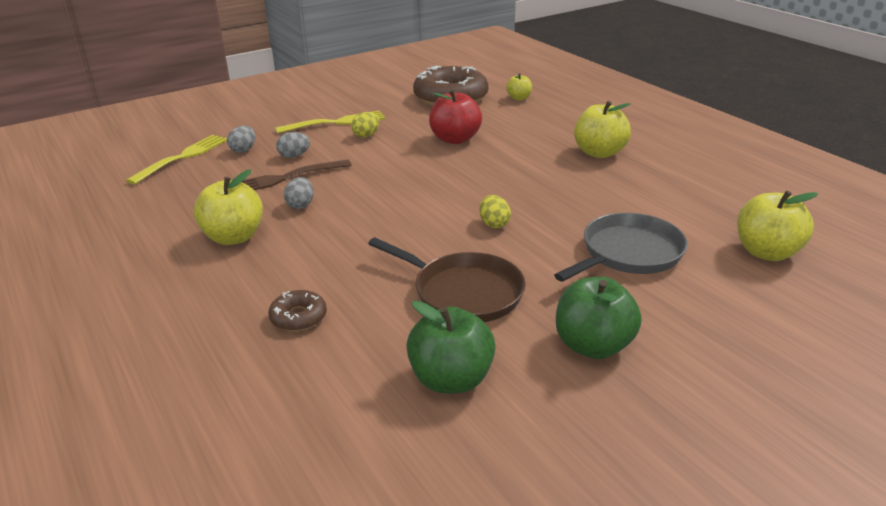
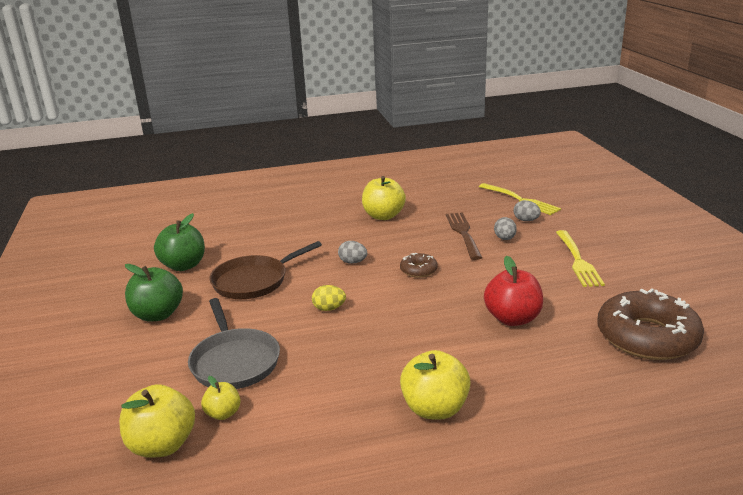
camera: 110 degrees right, 5 degrees down
brown donut [268,290,327,331] -> brown donut moved to [400,253,438,278]
grey egg [284,177,314,209] -> grey egg moved to [338,241,367,264]
yellow egg [351,112,380,138] -> none
yellow apple [506,73,532,100] -> yellow apple moved to [201,376,241,420]

